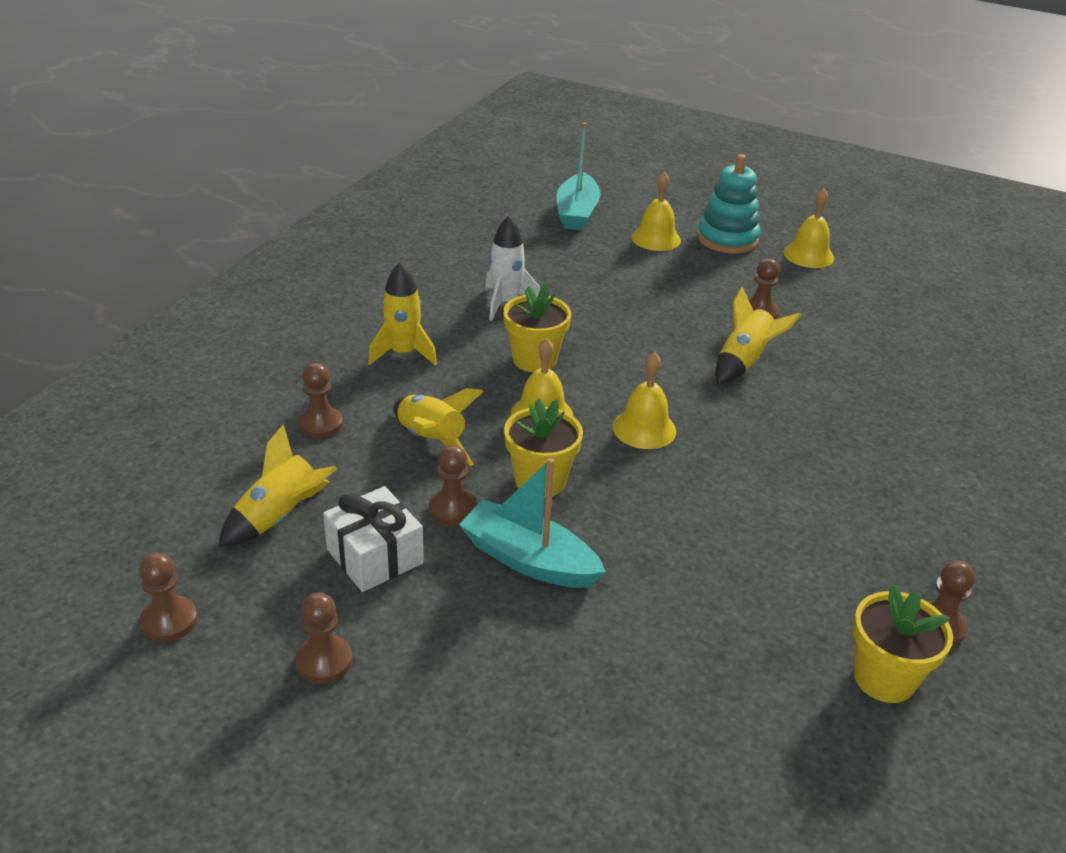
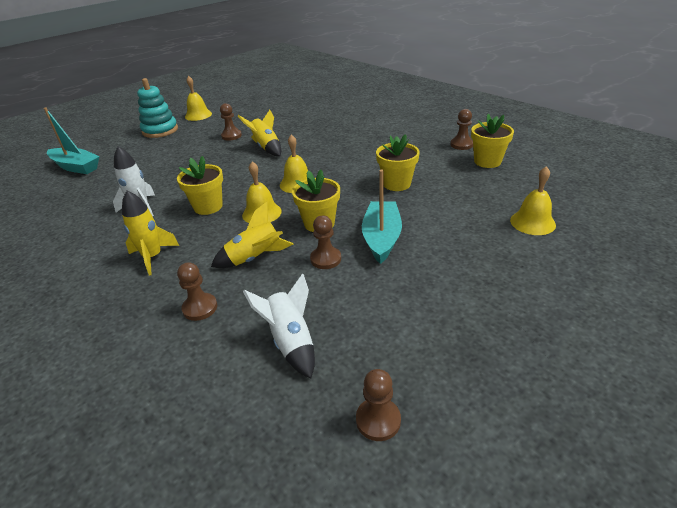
camera: 65 degrees left, 0 degrees up
yellow rocket [218,424,337,547] -> white rocket [243,273,315,379]
brown pawn [295,592,352,684] -> none
white gift [323,486,424,592] -> none
turquoise boat [459,458,606,588] -> turquoise boat turned 135 degrees clockwise [362,170,402,264]
yellow bell [631,172,681,251] -> yellow bell moved to [510,166,556,235]
none -> yellow flower pot [376,134,420,191]

